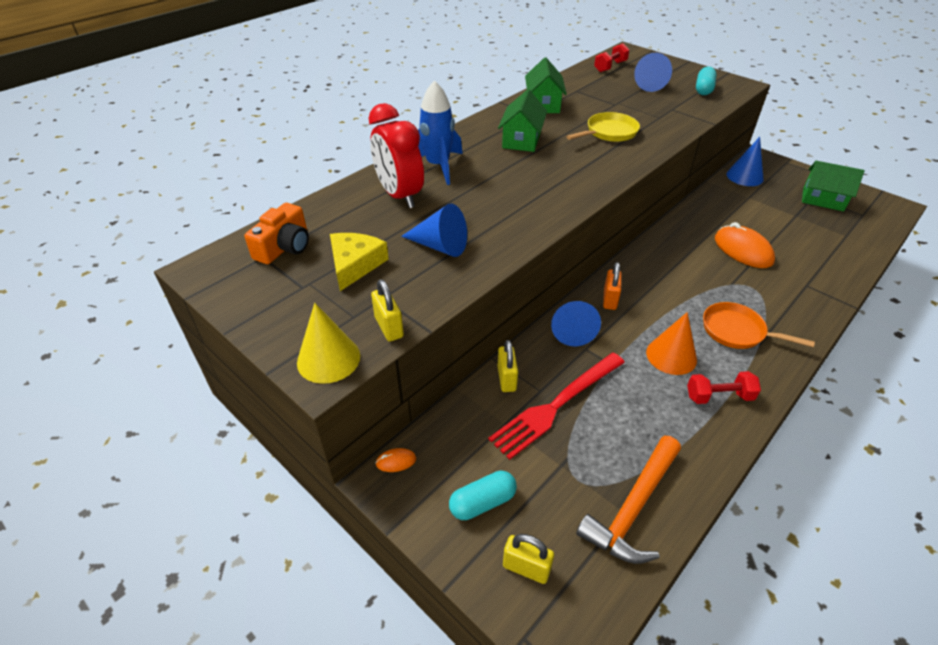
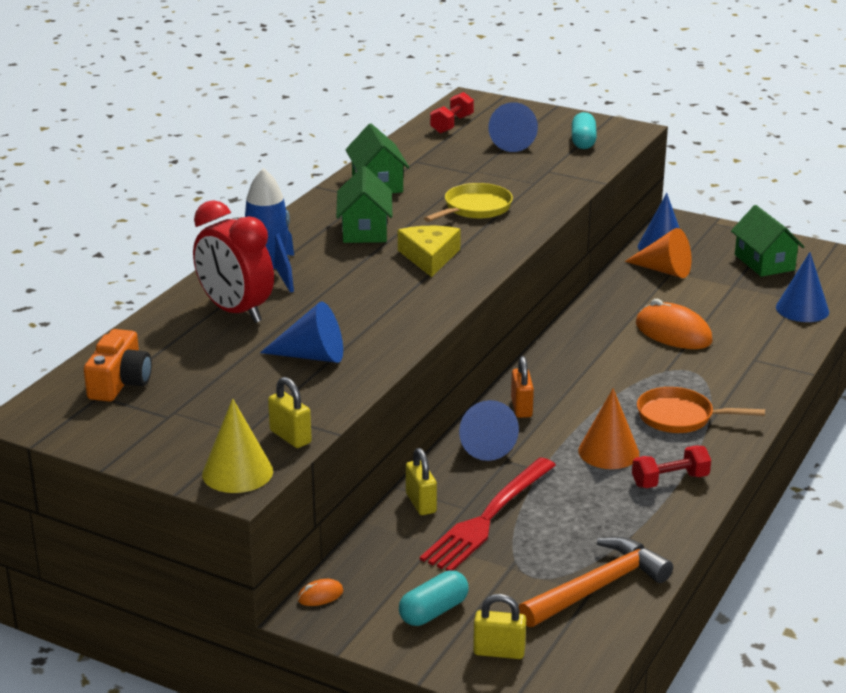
camera: 15 degrees left, 15 degrees down
yellow cheese [330,233,389,291] -> yellow cheese moved to [398,226,461,277]
orange hammer [576,436,681,564] -> orange hammer turned 150 degrees counterclockwise [519,537,673,627]
green house [802,161,864,211] -> green house turned 60 degrees clockwise [731,205,804,277]
none -> orange cone [625,228,691,278]
none -> blue cone [776,252,829,322]

